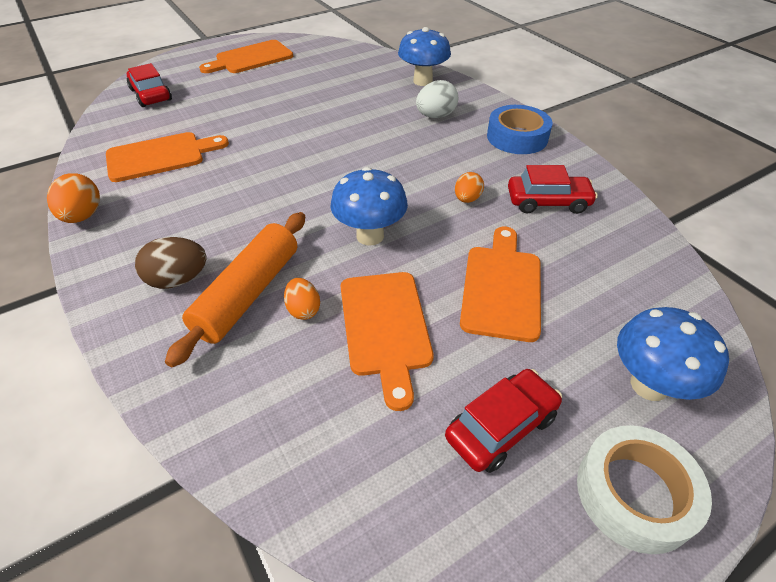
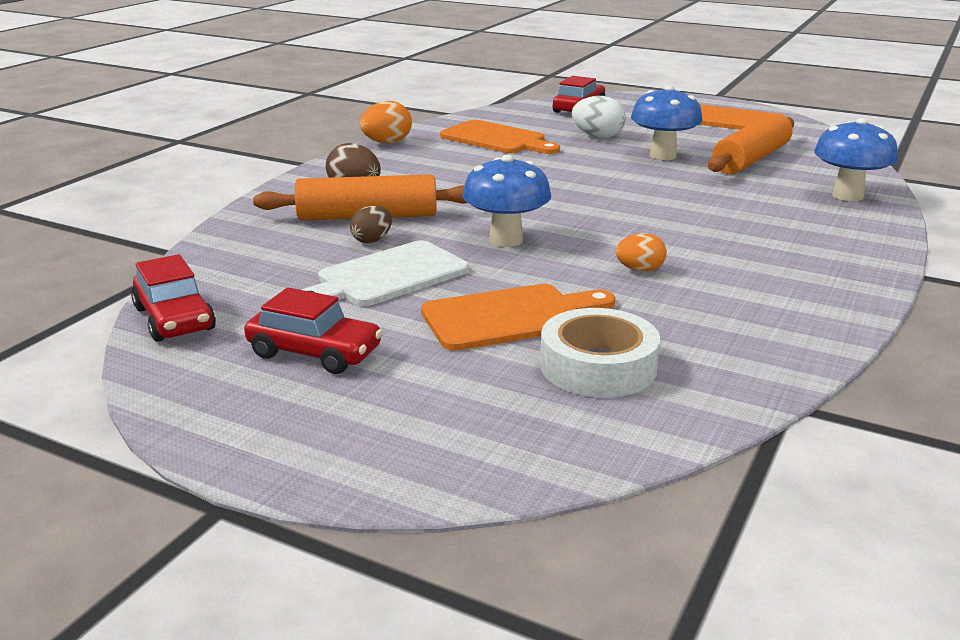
camera: 60 degrees right, 20 degrees down
orange egg [284,278,320,320] -> brown egg [350,205,392,243]
orange cutting board [341,272,434,411] -> white cutting board [301,240,469,306]
white egg [416,80,458,118] -> white egg moved to [572,96,626,138]
blue tape [487,105,553,154] -> none
red car [508,165,598,214] -> red car moved to [131,254,216,342]
white tape [577,425,712,554] -> white tape moved to [540,308,660,398]
blue mushroom [617,307,729,401] -> blue mushroom moved to [631,85,703,160]
none -> orange rolling pin [708,113,794,174]

